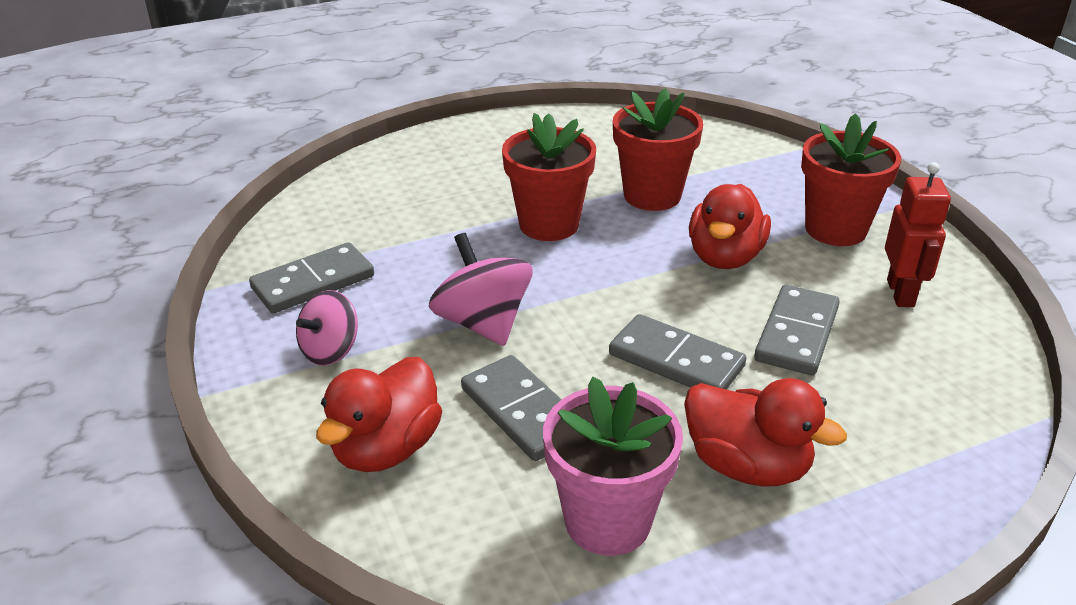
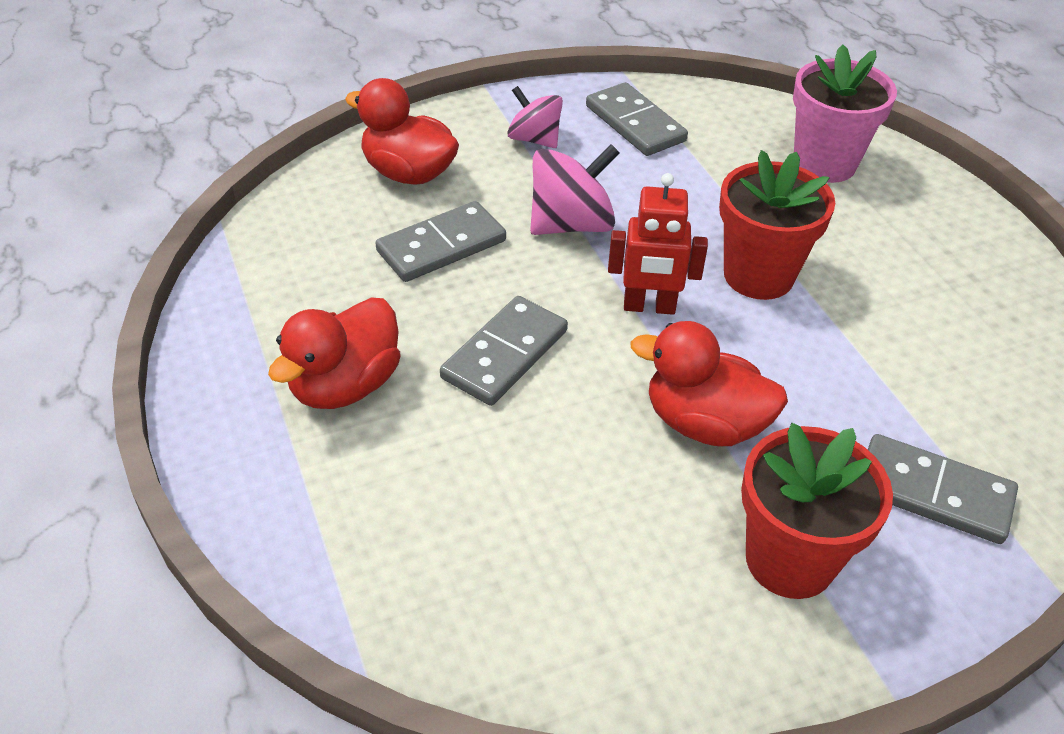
camera: 90 degrees right, 10 degrees up
pink flower pot [543,377,683,556] -> pink flower pot moved to [793,44,897,183]
red flower pot [613,88,703,211] -> none
grey domino [754,285,840,375] -> grey domino moved to [868,434,1018,544]
red robot [885,162,951,307] -> red robot moved to [608,173,708,315]

